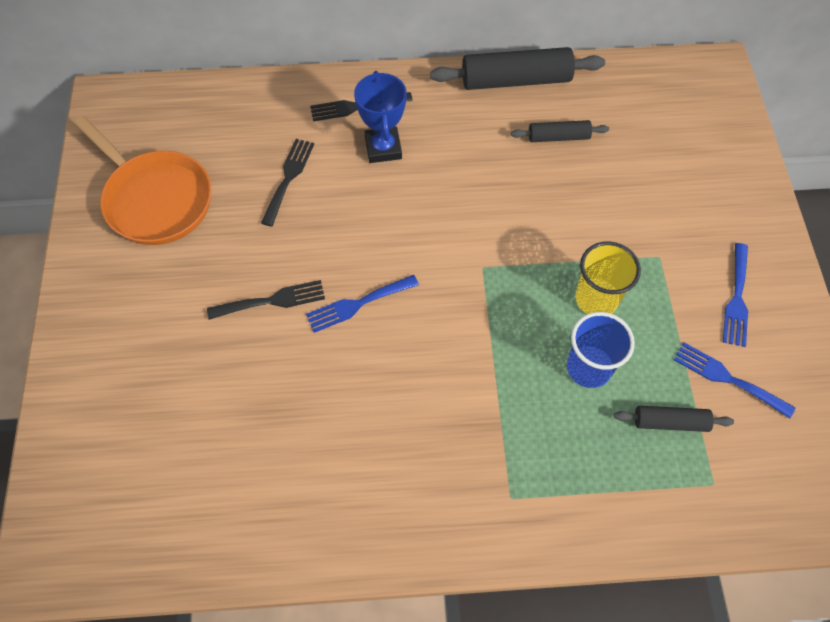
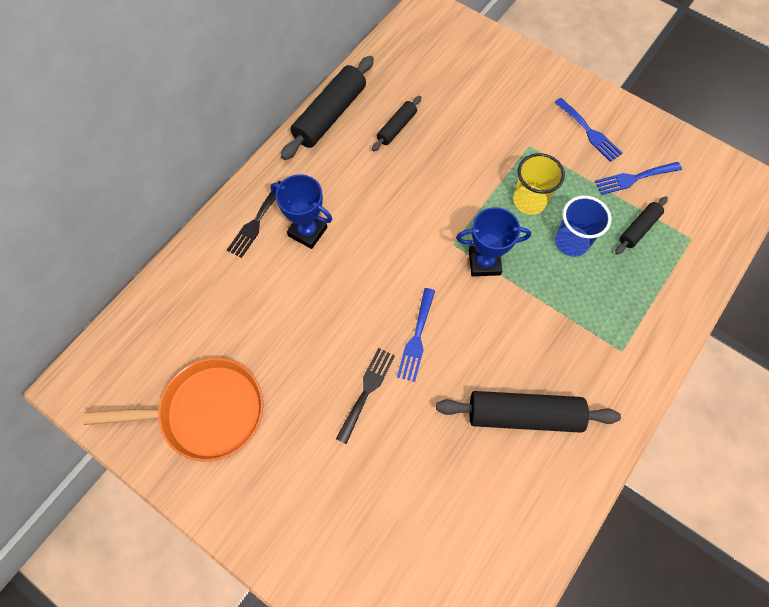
camera: 50 degrees left, 5 degrees up
black fork [261,139,314,227] -> none
none -> black rolling pin [436,391,621,433]
none -> blue trophy [456,207,531,276]

